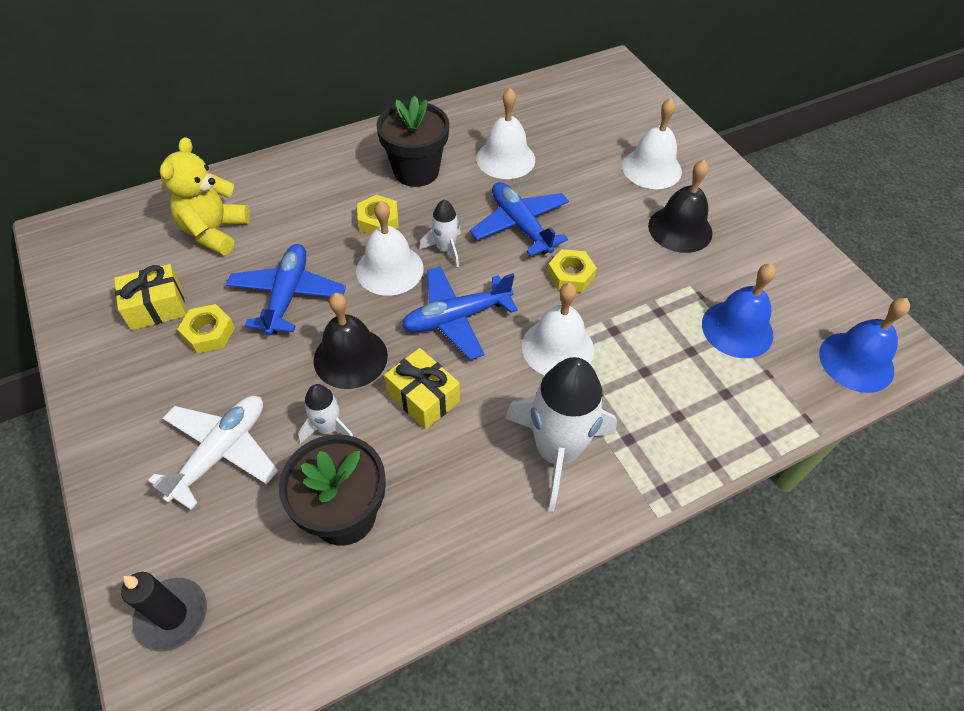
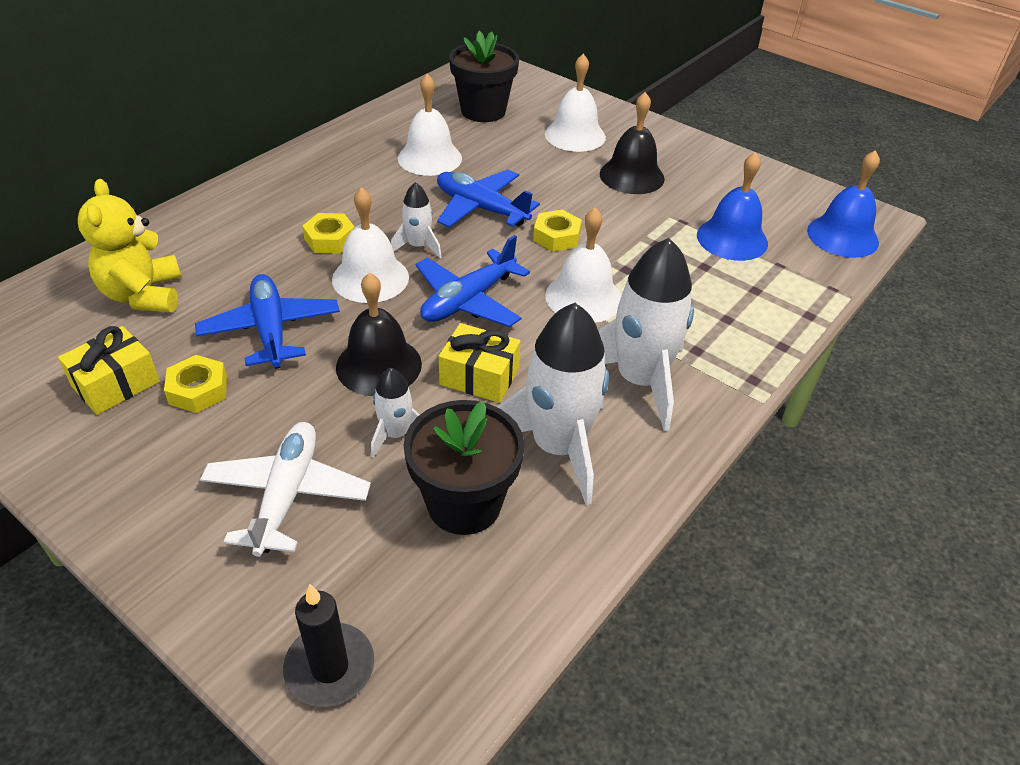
camera: 25 degrees left, 10 degrees down
black flower pot [376,96,449,187] -> black flower pot moved to [449,31,519,122]
none -> white rocket [497,303,609,505]

